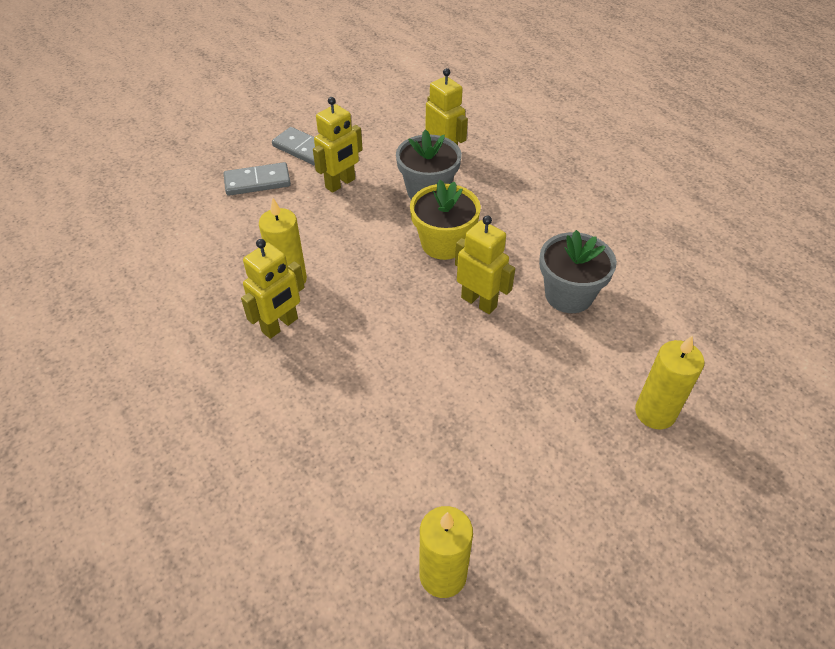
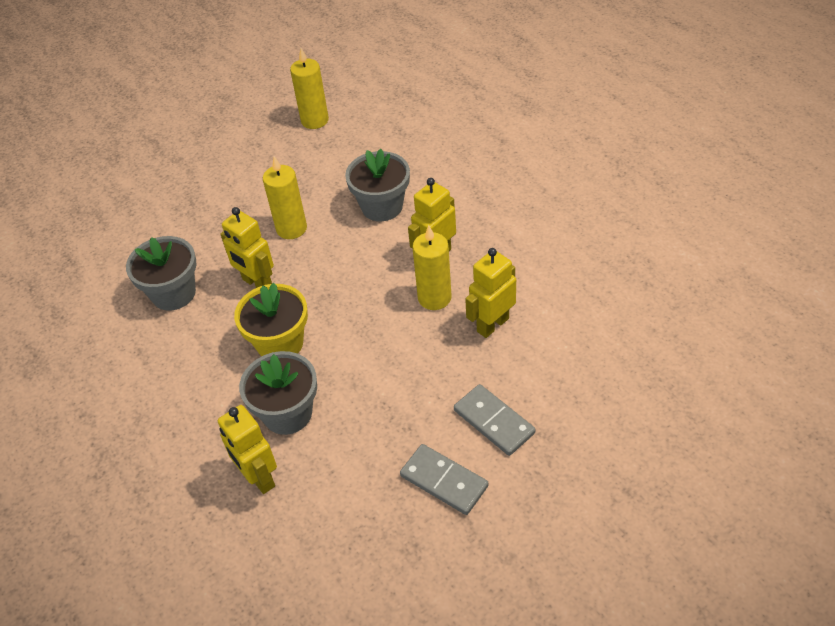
camera: 175 degrees left, 0 degrees up
grey domino [224,162,291,196] -> grey domino turned 60 degrees clockwise [454,384,536,456]
yellow robot [313,97,363,193] -> yellow robot moved to [465,248,516,338]
yellow candle [635,336,704,429] -> yellow candle moved to [263,156,307,239]
none -> grey flower pot [345,149,410,221]

